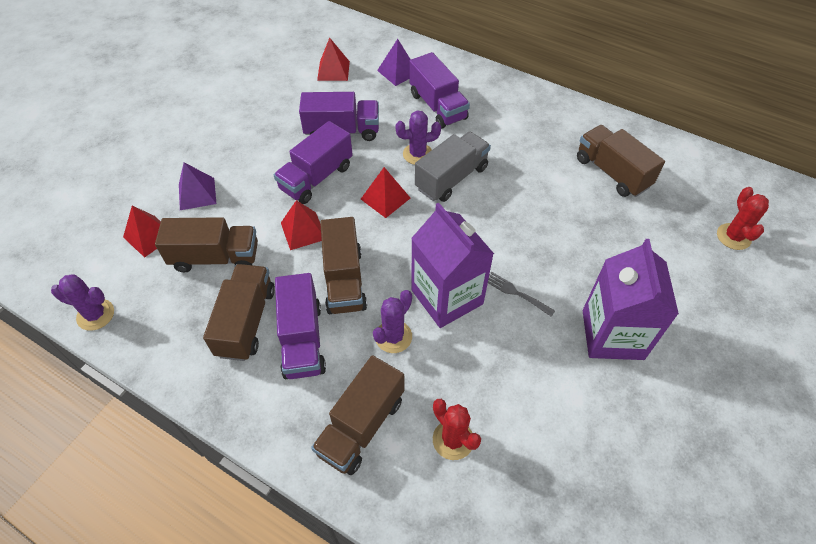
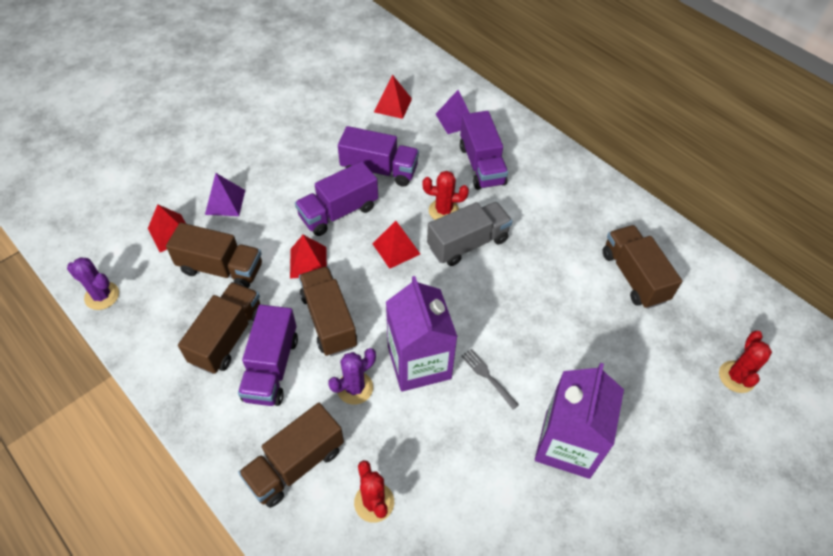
camera: 15 degrees right, 0 degrees up
brown truck [320,217,367,314] -> brown truck turned 150 degrees clockwise [299,266,357,356]
purple cactus [395,110,441,165] -> red cactus [423,171,469,220]

